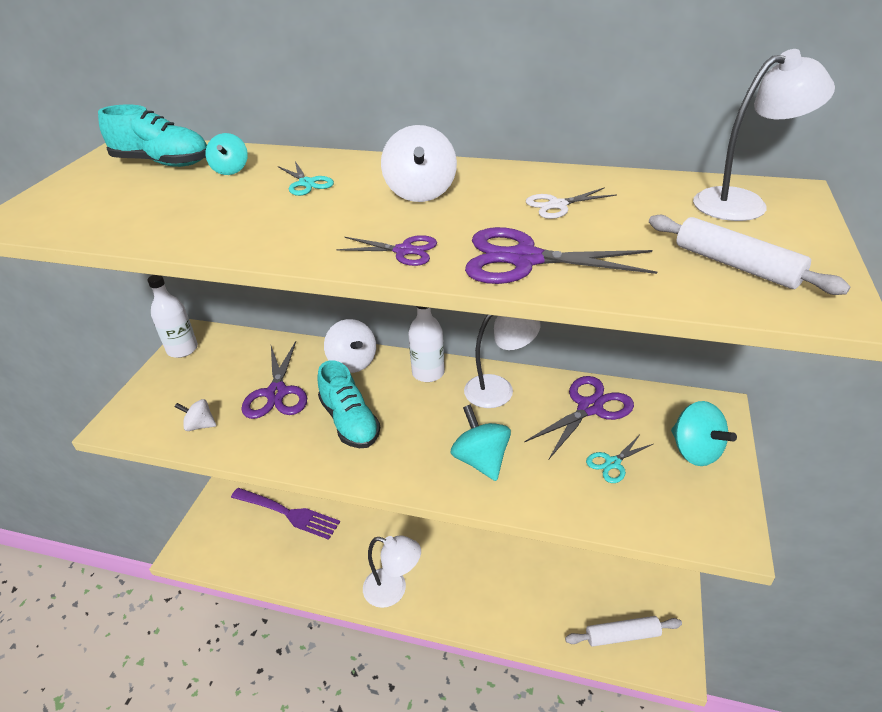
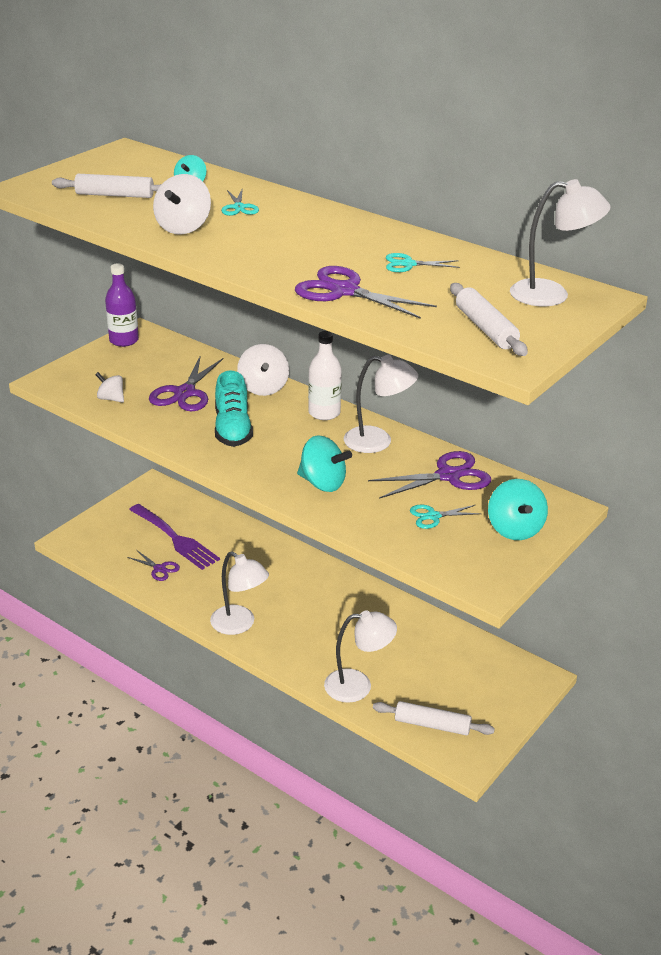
camera: 20 degrees right, 5 degrees down
turquoise shoe [98,104,207,167] -> none
white bottle [147,275,198,358] -> purple bottle [105,264,139,347]
purple scissors [337,235,437,266] -> purple scissors moved to [127,550,180,581]
white spinning top [381,125,457,202] -> white spinning top moved to [153,174,211,234]
turquoise spinning top [451,405,511,481] -> turquoise spinning top turned 120 degrees clockwise [297,436,352,492]
white scissors [526,187,617,219] -> turquoise scissors [386,253,460,272]
none -> white rolling pin [52,174,162,198]
none -> white lamp [324,610,397,703]

